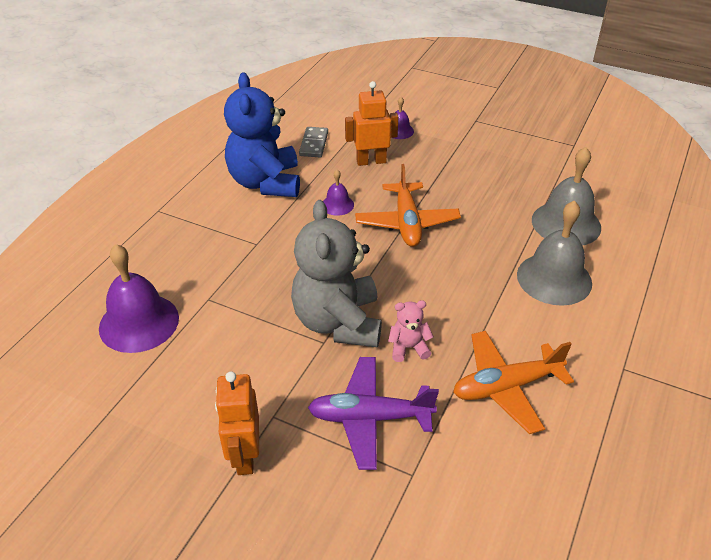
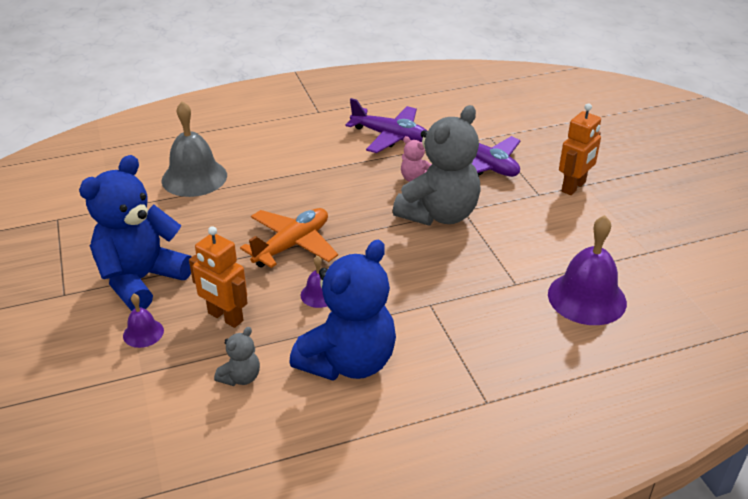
camera: 135 degrees left, 5 degrees down
grey domino [299,127,328,157] -> grey teddy bear [214,327,260,386]
orange plane [453,331,574,434] -> purple plane [346,98,427,153]
grey bell [517,200,592,306] -> none
none -> blue teddy bear [79,155,191,311]

